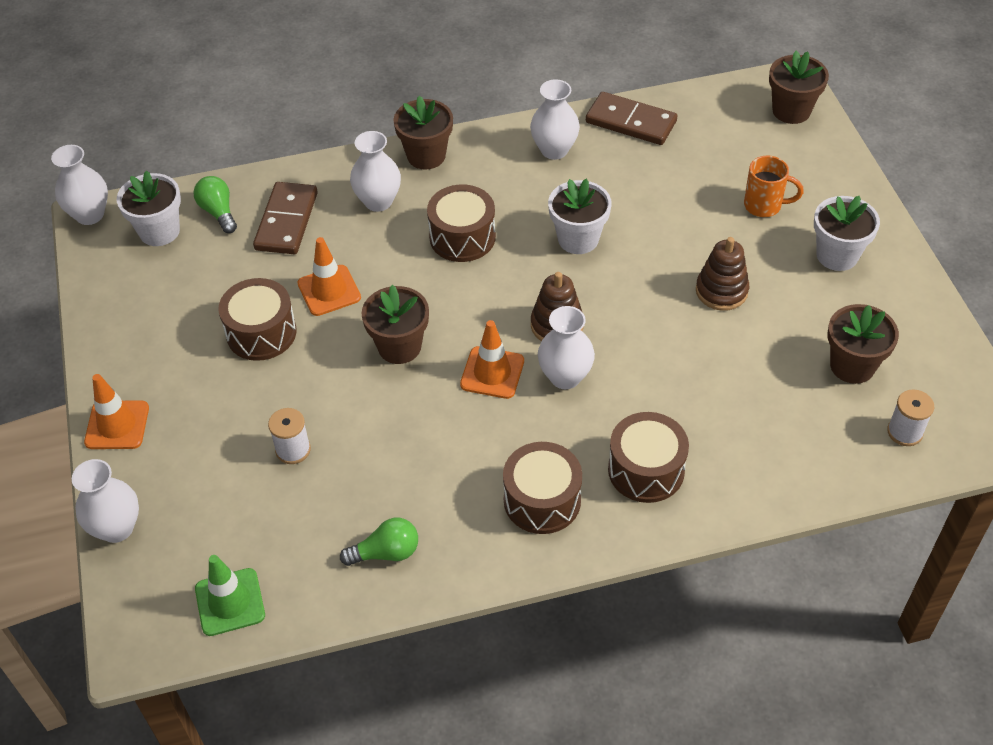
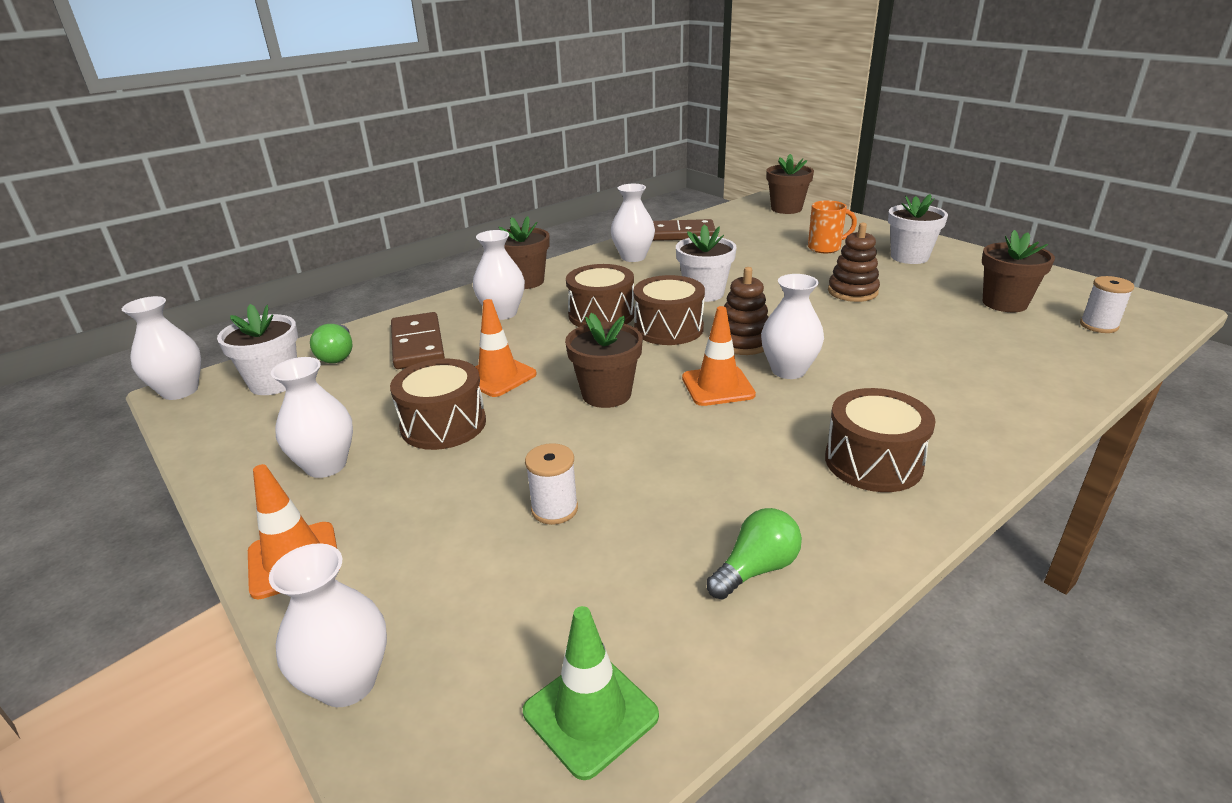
camera: 25 degrees left, 20 degrees down
green light bulb [193,176,237,233] -> green light bulb turned 135 degrees counterclockwise [310,324,352,363]
brown drum [608,412,689,503] -> brown drum moved to [633,275,705,345]
none -> white vase [271,357,353,478]

